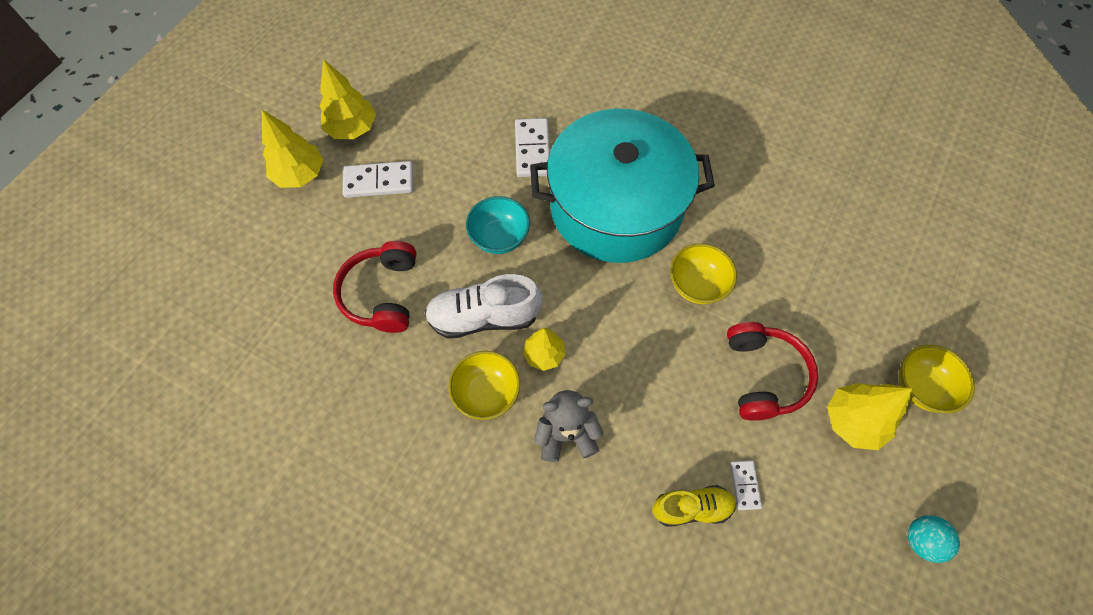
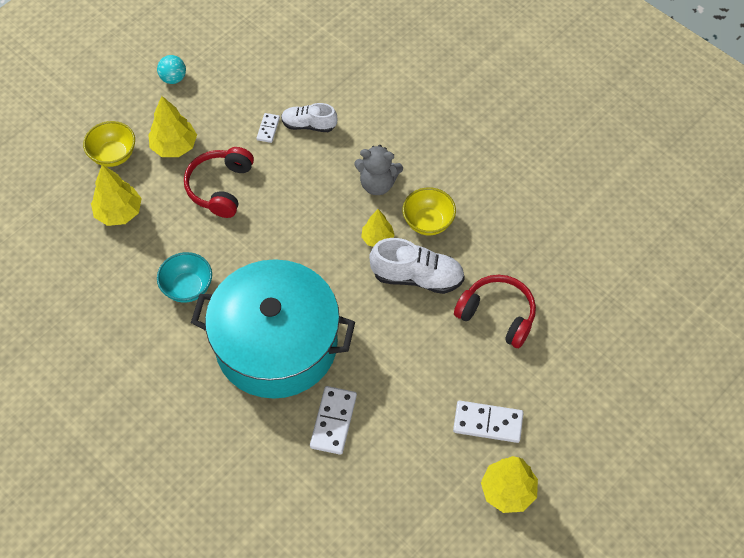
camera: 165 degrees left, 5 degrees down
yellow tree [262,110,324,188] -> yellow tree moved to [91,165,142,226]
red headphones [333,241,416,333] -> red headphones turned 75 degrees counterclockwise [454,275,536,348]
turquoise bowl [466,196,530,254] -> turquoise bowl moved to [157,252,212,302]
yellow shoe [652,485,736,527] -> white shoe [281,103,337,132]
yellow bowl [670,243,737,304] -> none

